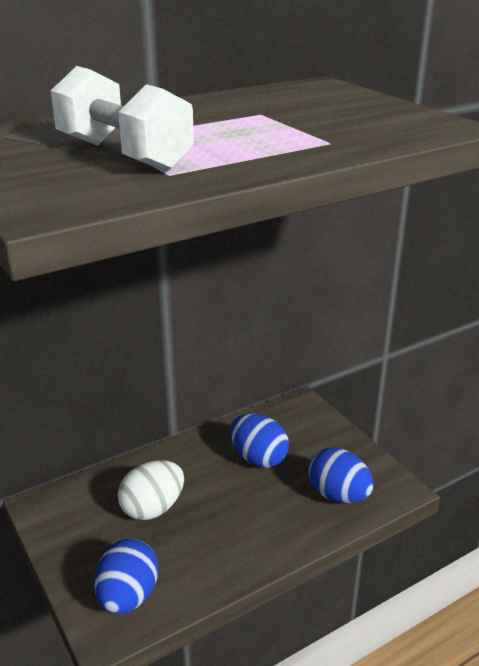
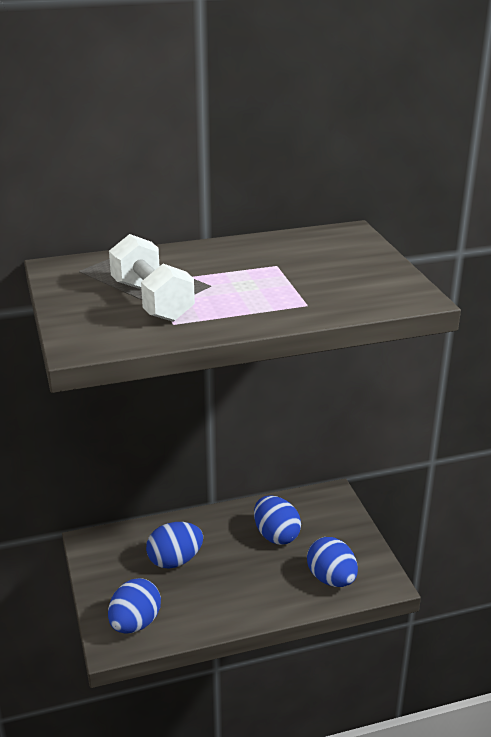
camera: 15 degrees right, 0 degrees up
white egg [118,460,184,520] -> blue egg [146,522,203,569]

